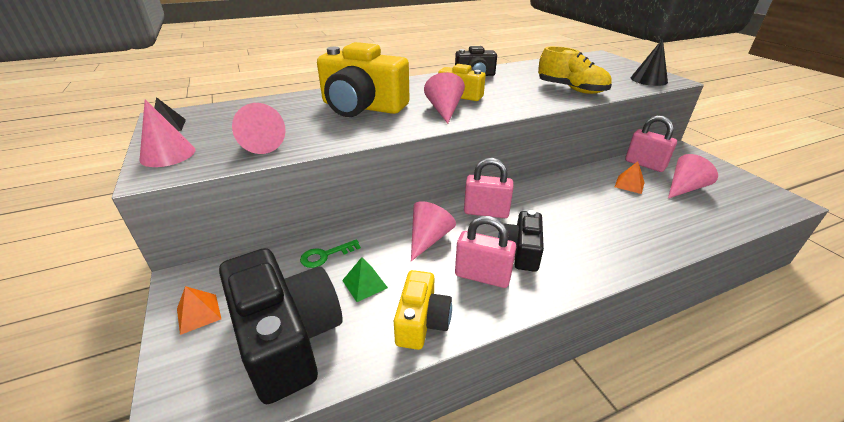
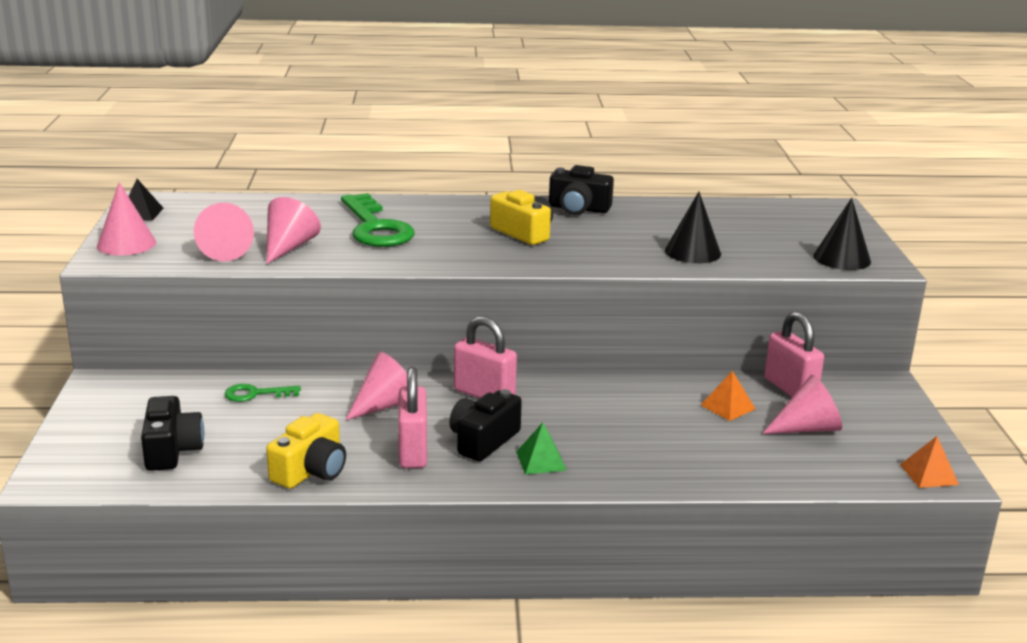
camera: 20 degrees right, 10 degrees down
orange pyramid [177,286,221,335] -> orange pyramid moved to [900,436,959,488]
black camera [219,248,342,404] -> black camera [141,396,204,471], size x0.55
yellow camera [317,42,409,117] -> green key [341,193,415,247]
green pyramid [342,257,388,302] -> green pyramid moved to [516,422,567,475]
pink cone [424,72,465,124] -> pink cone moved to [266,197,321,264]
pink padlock [455,216,516,288] -> pink padlock turned 45 degrees clockwise [398,367,427,468]
yellow shoe [538,46,612,94] -> black cone [665,192,721,263]

